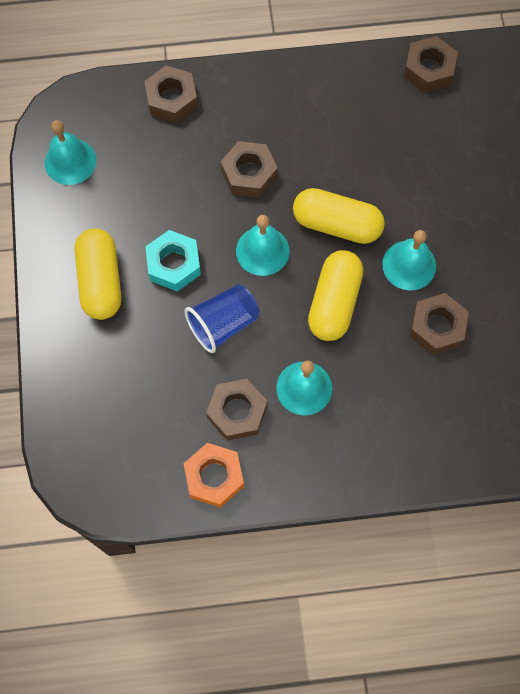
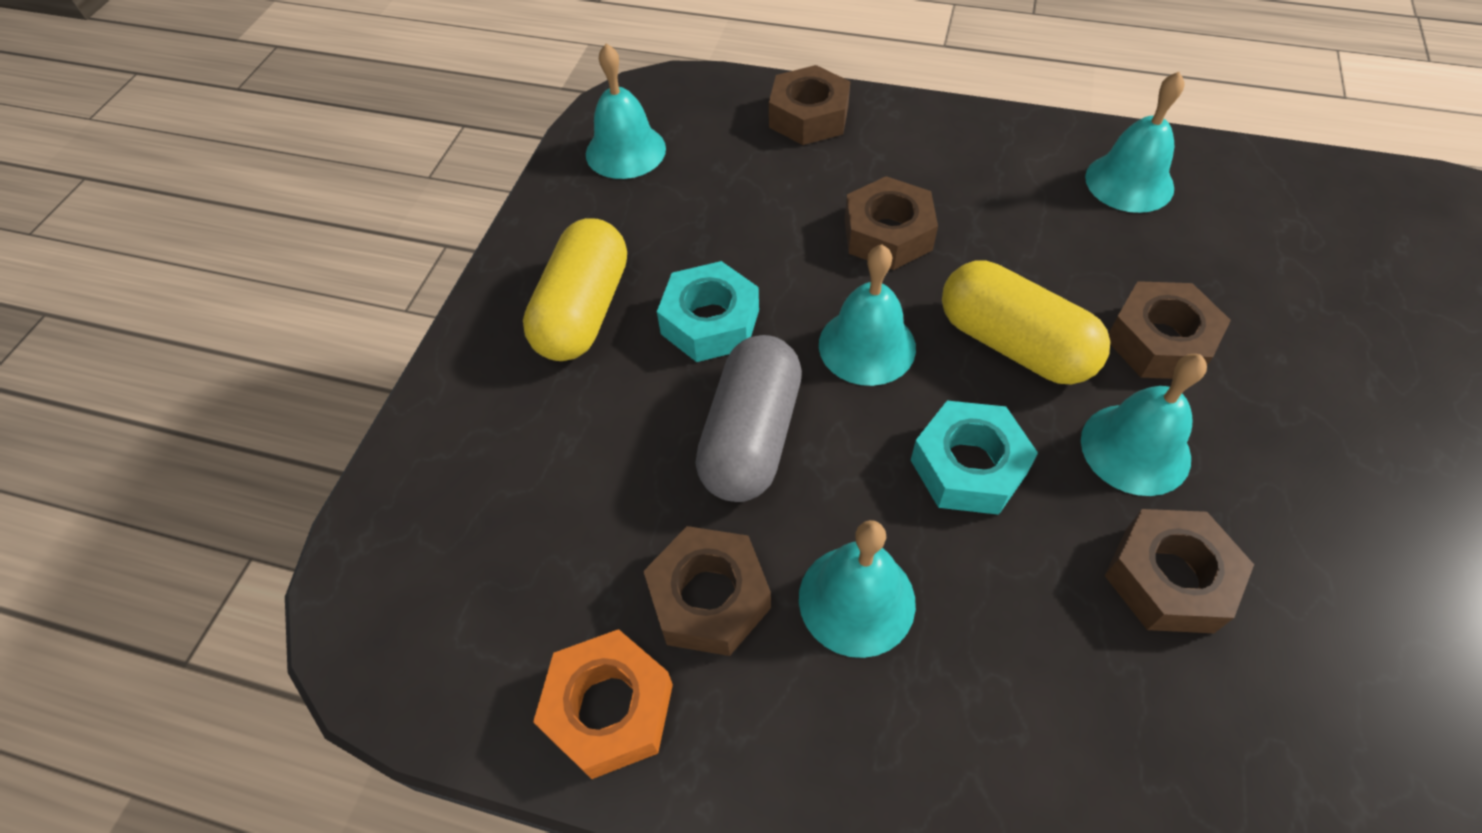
camera: 25 degrees right, 15 degrees down
blue cup [185,284,259,353] -> grey capsule [695,335,802,502]
yellow capsule [308,250,363,341] -> turquoise nut [911,401,1038,515]
brown nut [404,36,458,93] -> brown nut moved to [1109,281,1231,379]
none -> turquoise bell [1085,72,1185,213]

